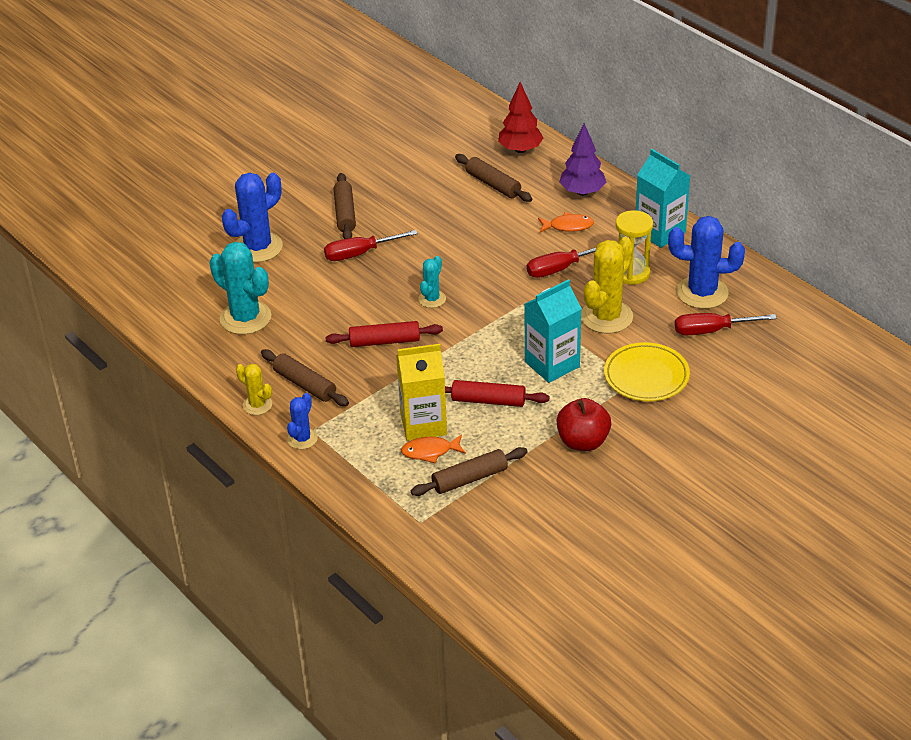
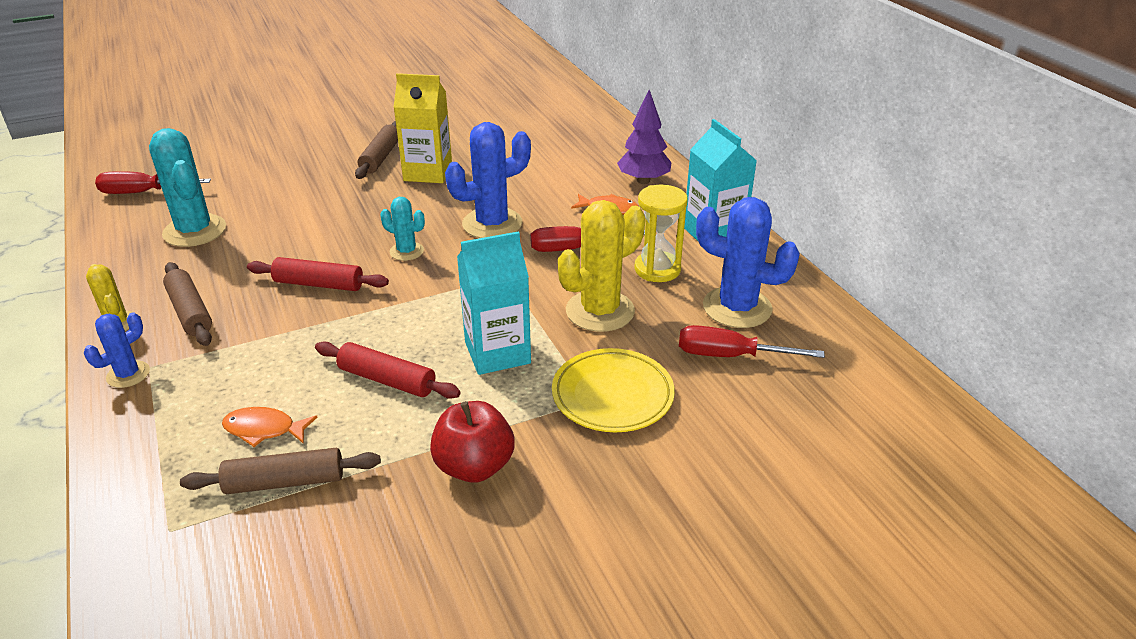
camera: 15 degrees right, 5 degrees down
blue cactus [222,173,283,263] -> blue cactus moved to [445,122,531,238]
red screwdriver [324,230,418,261] -> red screwdriver moved to [95,171,211,194]
yellow carton [396,344,447,441] -> yellow carton moved to [394,73,452,183]
turquoise cactus [418,256,446,308] -> turquoise cactus turned 75 degrees clockwise [380,197,425,261]
brown rolling pin [455,154,532,202] -> none
red tree [498,82,543,153] -> none

